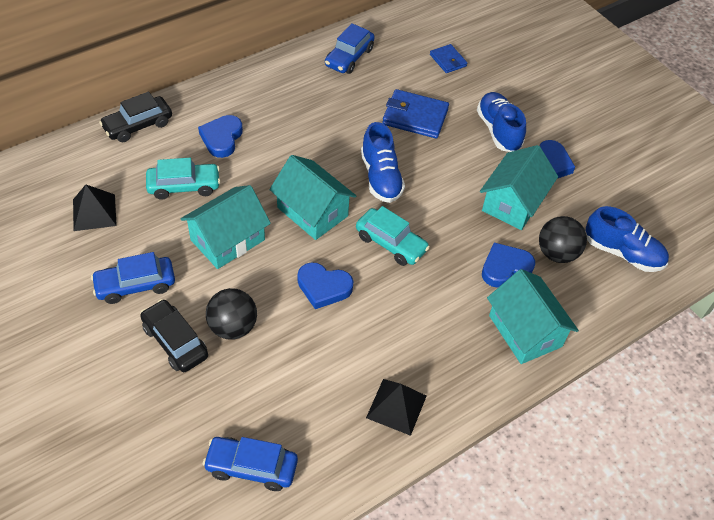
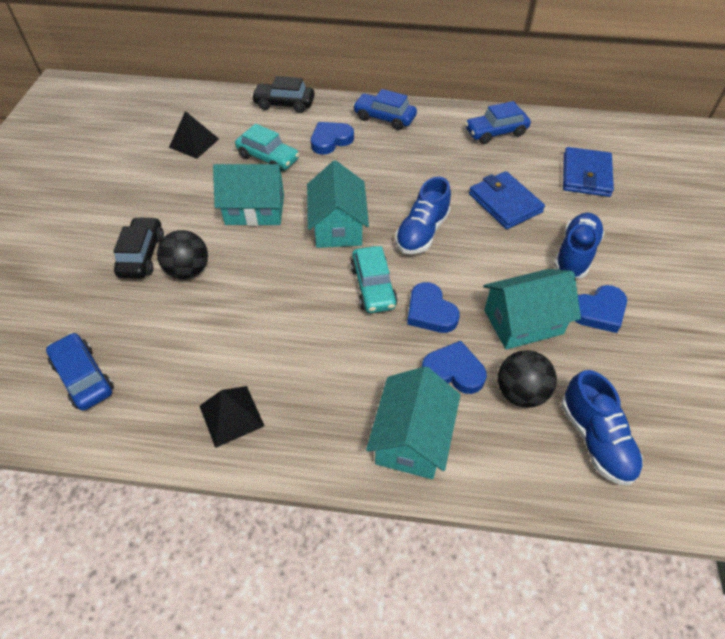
camera: 45 degrees right, 0 degrees up
blue car [91,252,175,304] -> blue car moved to [353,89,417,130]
blue heart [298,262,353,309] -> blue heart moved to [407,282,460,333]
blue wallet [430,44,467,73] -> blue wallet [563,147,614,197], size x1.70

